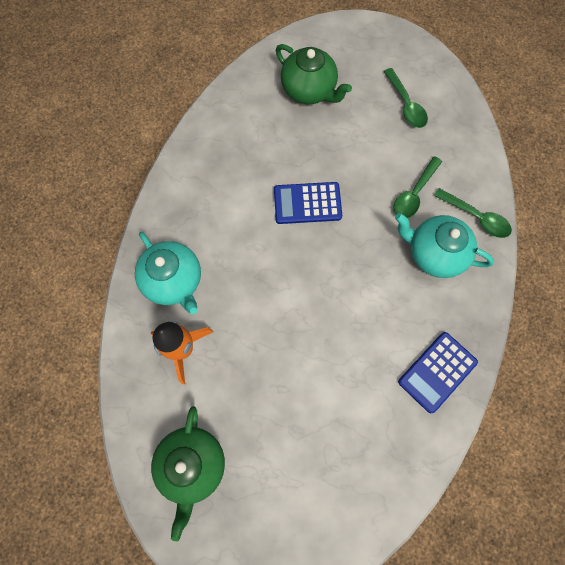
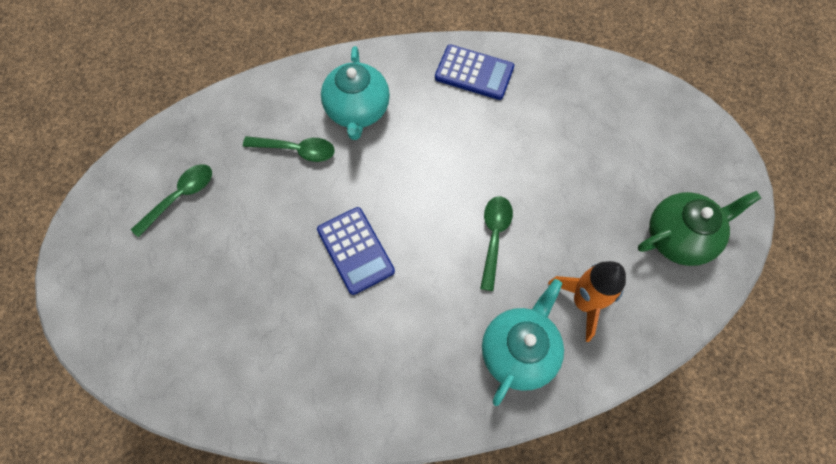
camera: 115 degrees left, 5 degrees down
green teapot [276,44,352,104] -> none
green spoon [434,188,512,238] -> green spoon moved to [480,196,513,291]

